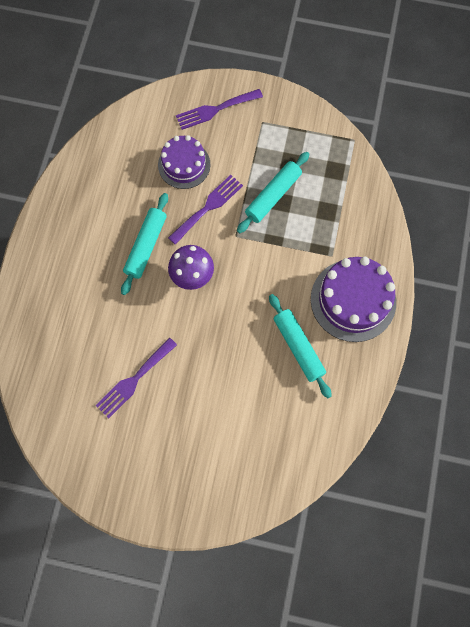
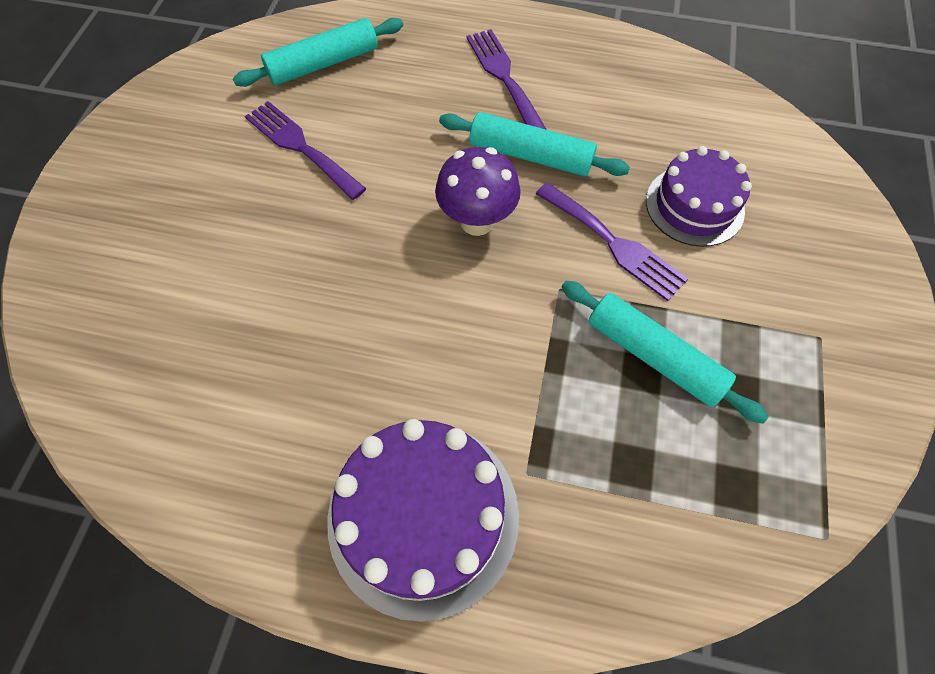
camera: 90 degrees right, 10 degrees down
purple fork [176,89,263,130] -> purple fork moved to [466,29,547,130]
turquoise rolling pin [269,294,332,398] -> turquoise rolling pin moved to [233,18,403,87]

